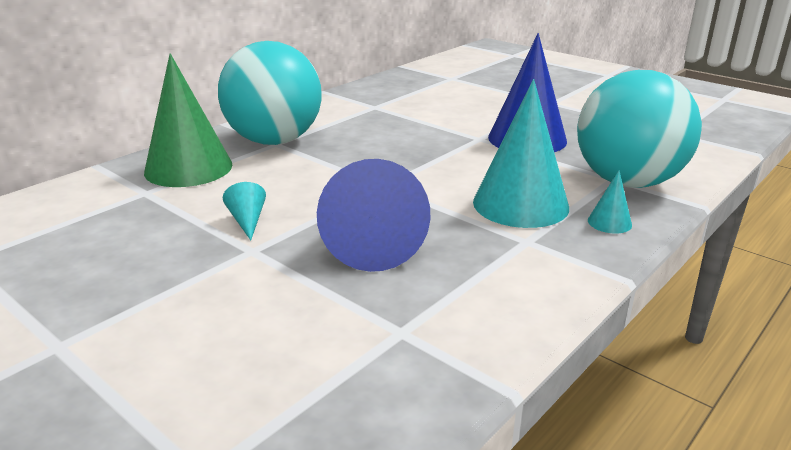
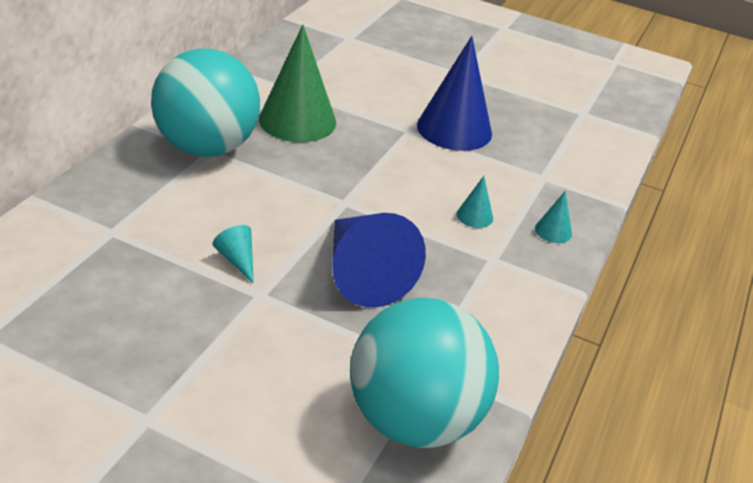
camera: 20 degrees left, 10 degrees up
green cone [144,53,232,187] -> green cone moved to [259,25,336,142]
turquoise cone [473,79,569,228] -> turquoise cone [457,176,493,228], size x0.43
turquoise ball [577,70,702,188] -> turquoise ball moved to [350,298,499,448]

